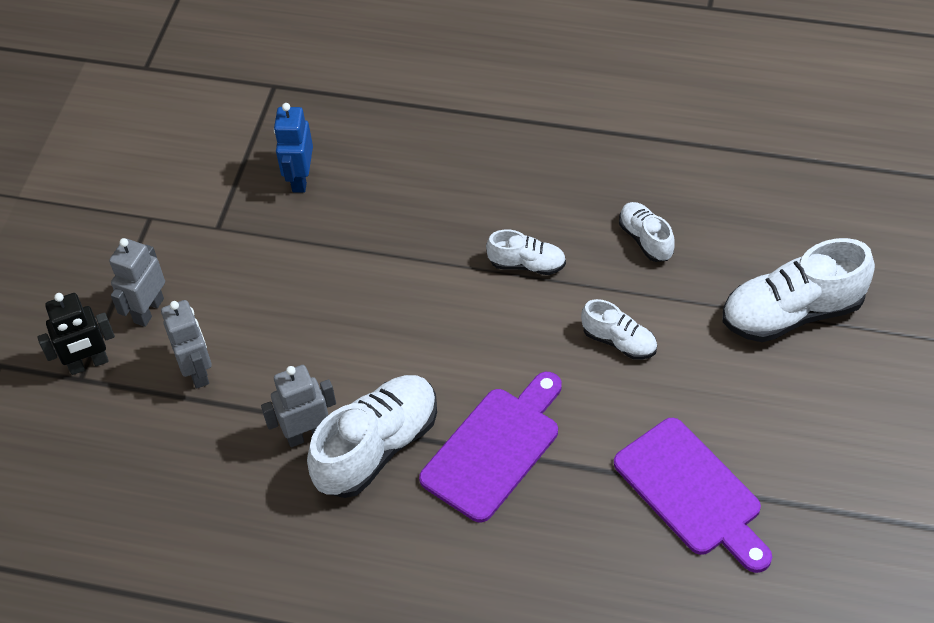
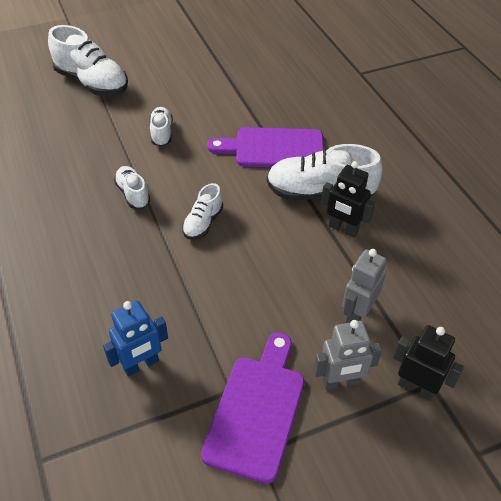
camera: 130 degrees left, 5 degrees down
grey robot [261,365,336,447] -> black robot [321,161,375,237]
purple cutting board [614,418,772,573] -> purple cutting board moved to [201,332,305,484]
white shoe [619,202,675,262] -> white shoe moved to [182,183,223,240]

